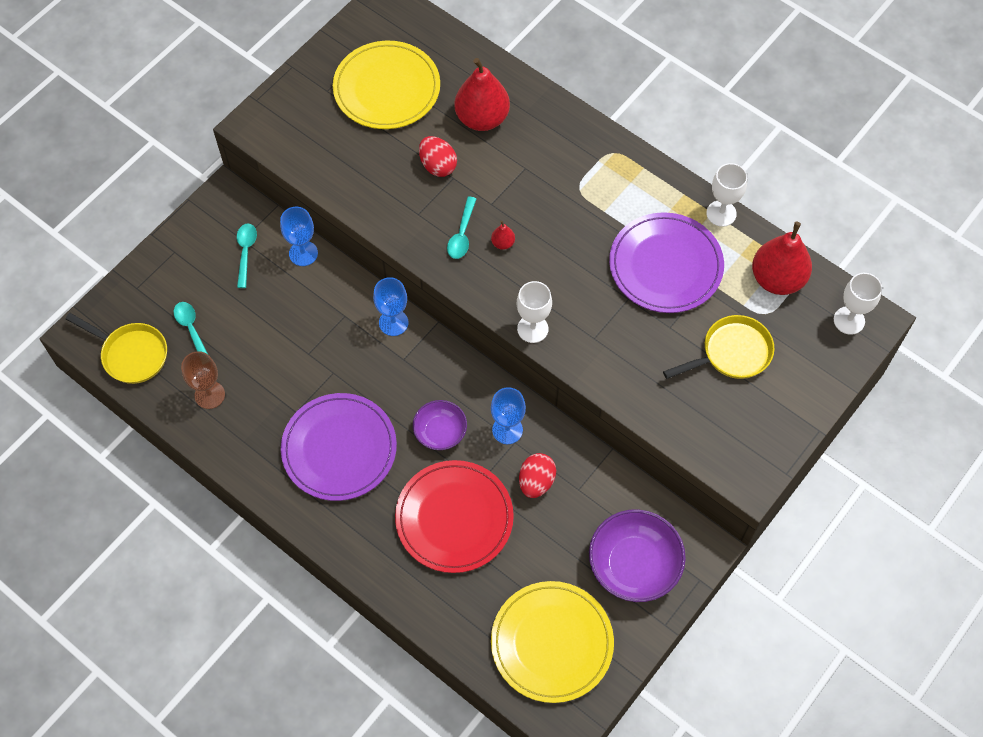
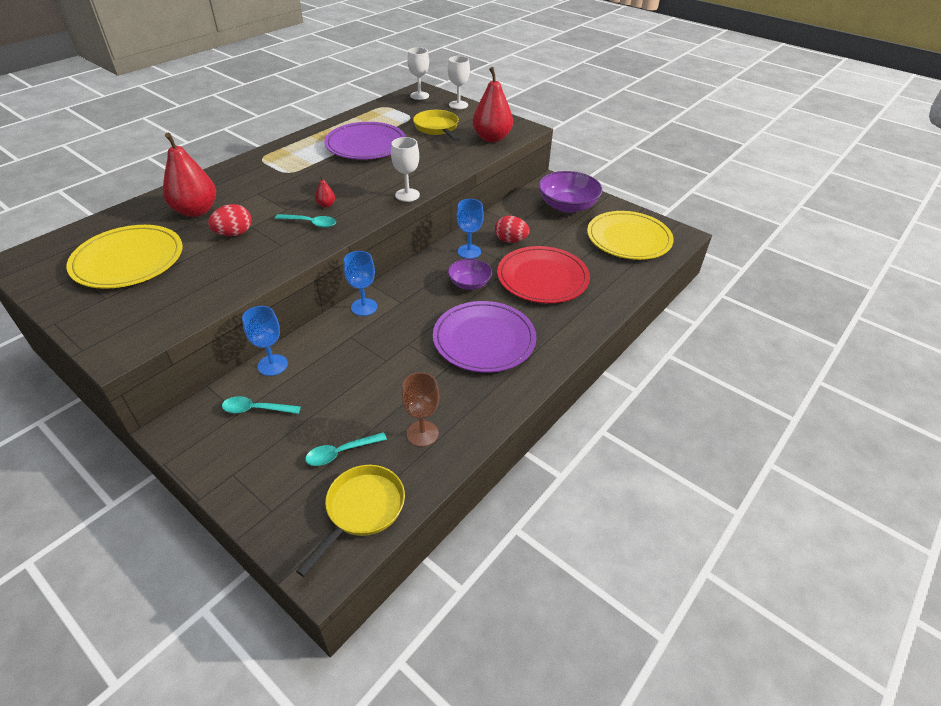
camera: 90 degrees left, 20 degrees down
white goblet [706,163,747,227] -> white goblet moved to [448,56,470,109]
red pear [752,222,812,295] -> red pear moved to [473,67,513,142]

